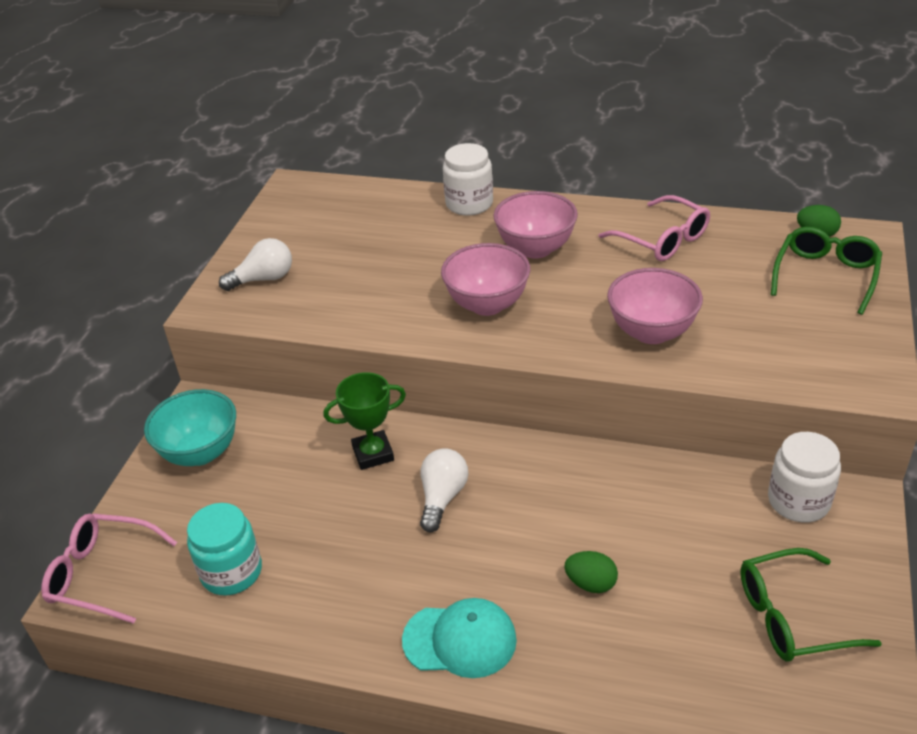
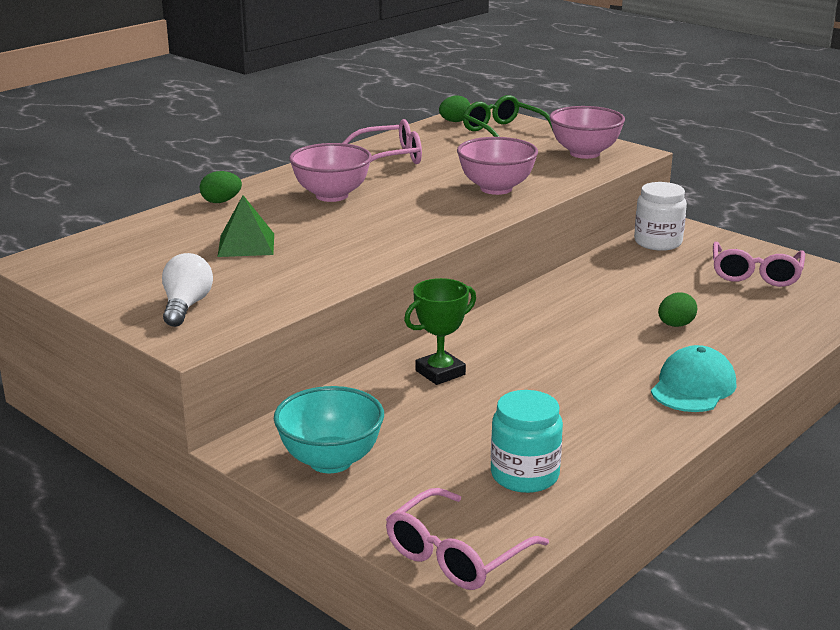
camera: 65 degrees left, 15 degrees down
green trophy [324,372,406,470] -> green trophy turned 45 degrees clockwise [404,278,476,385]
white light bulb [420,448,468,532] -> none
pink bowl [441,243,530,316] -> pink bowl moved to [550,106,625,159]
white jar [443,143,493,216] -> green egg [200,171,242,203]
green glasses [740,548,882,662] -> pink glasses [713,242,805,287]
none -> green pyramid [218,195,274,257]

